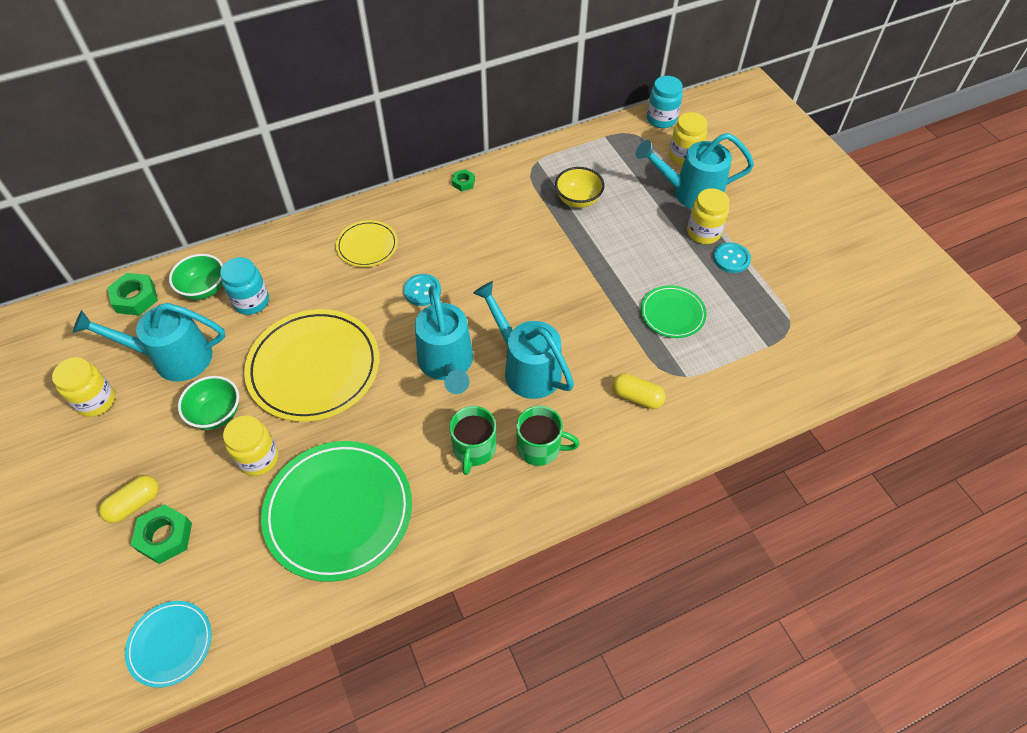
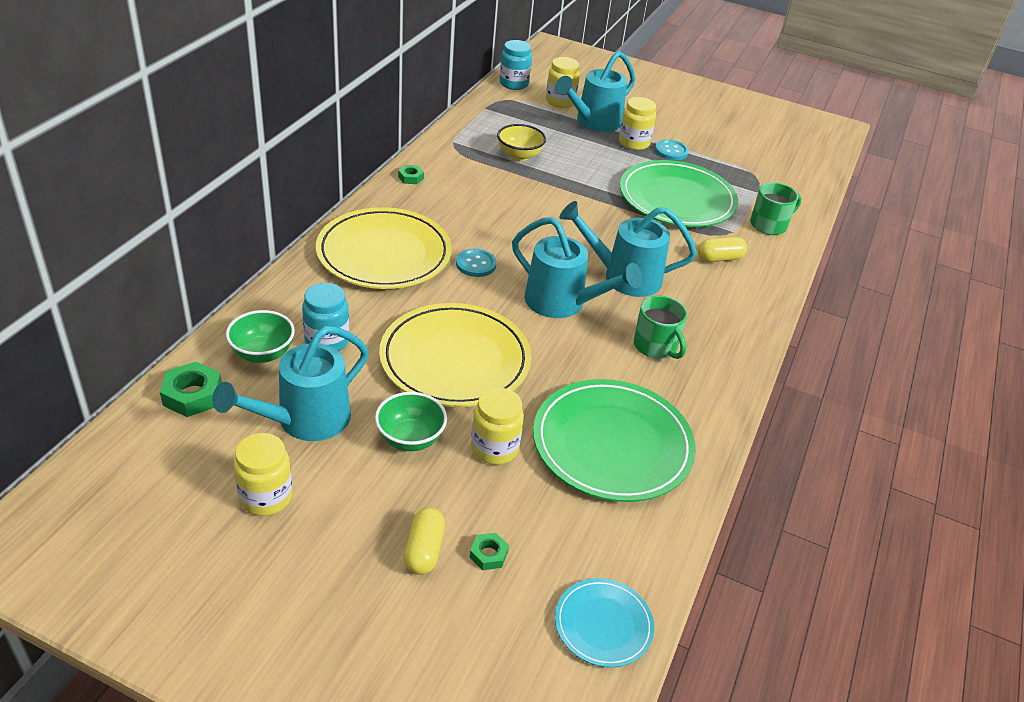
camera: 45 degrees left, 15 degrees down
green nut [131,504,192,564] -> green nut [470,533,509,570], size x0.58
yellow plate [336,220,398,267] -> yellow plate [316,207,452,289], size x1.94
green mug [516,406,580,466] -> green mug moved to [750,182,801,235]
green plate [641,285,707,338] -> green plate [620,160,738,227], size x1.94

